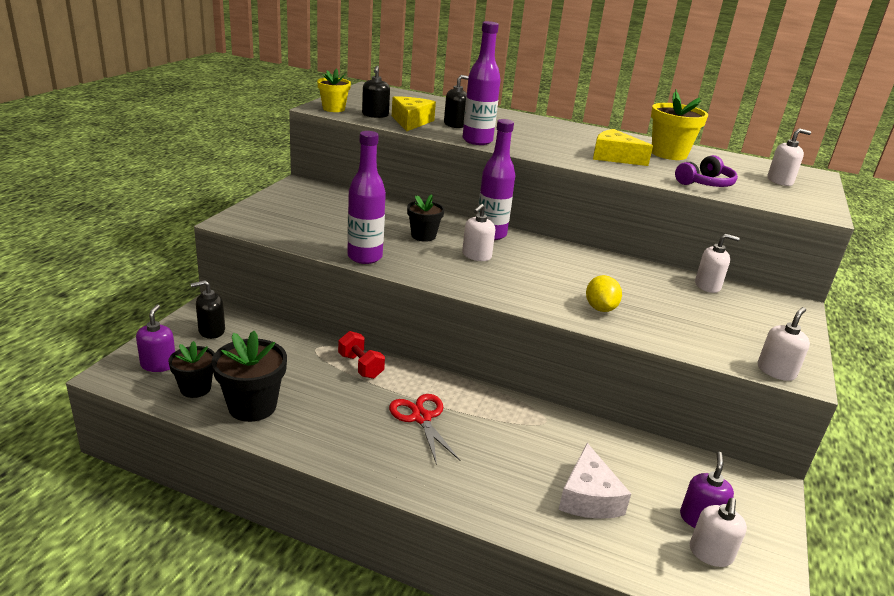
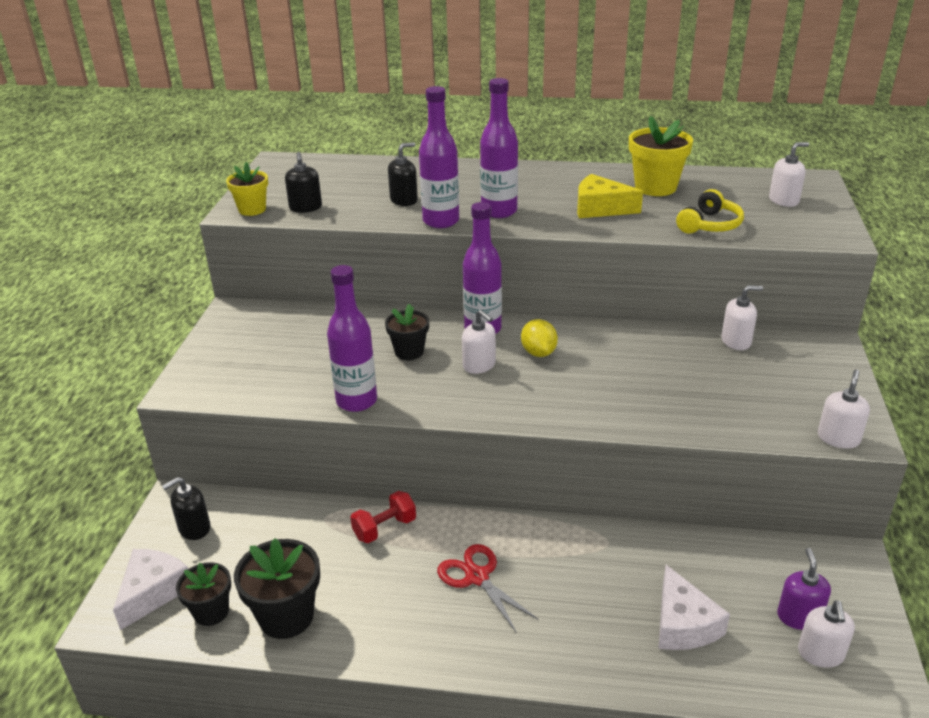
camera: 10 degrees left, 5 degrees up
purple soap dispenser [136,304,175,372] -> white cheese [113,549,188,630]
red dumbbell [338,331,385,379] -> red dumbbell turned 75 degrees counterclockwise [350,491,416,543]
yellow cheese [392,96,436,131] -> none
white soap dispenser [462,204,495,261] -> white soap dispenser turned 60 degrees counterclockwise [462,310,496,374]
yellow lemon [586,275,622,312] -> yellow lemon moved to [521,319,558,357]
purple headphones [675,155,738,187] -> yellow headphones [676,189,744,234]
none -> purple bottle [480,78,518,218]

